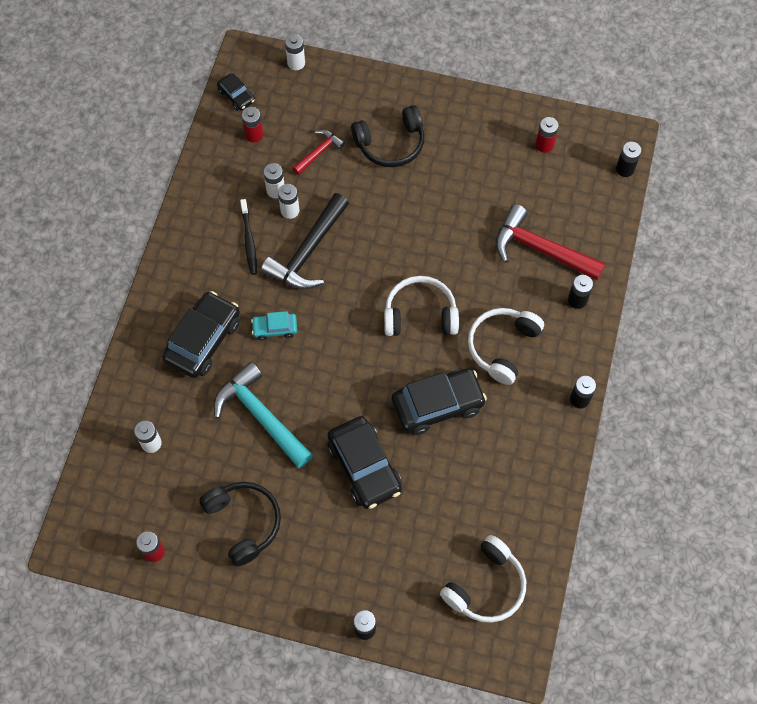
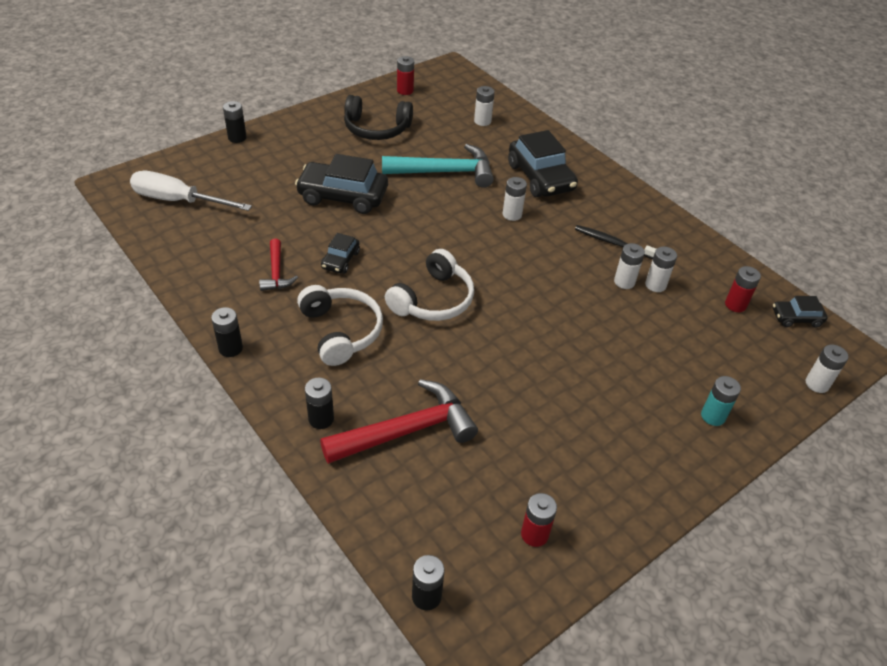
camera: 125 degrees right, 20 degrees down
turquoise car [251,311,297,340] -> white battery [503,177,527,221]
black hammer [261,193,349,290] -> none
red hammer [292,130,345,175] -> red hammer moved to [259,239,298,291]
black headphones [351,105,425,167] -> none
black car [391,368,487,435] -> black car [321,233,360,274], size x0.52
white headphones [440,535,526,623] -> white screwdriver [130,171,252,211]
none -> turquoise battery [701,376,741,426]

